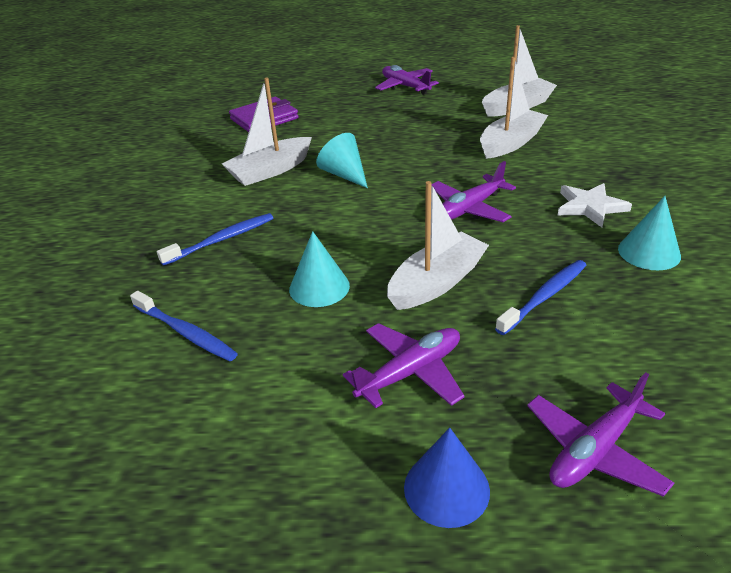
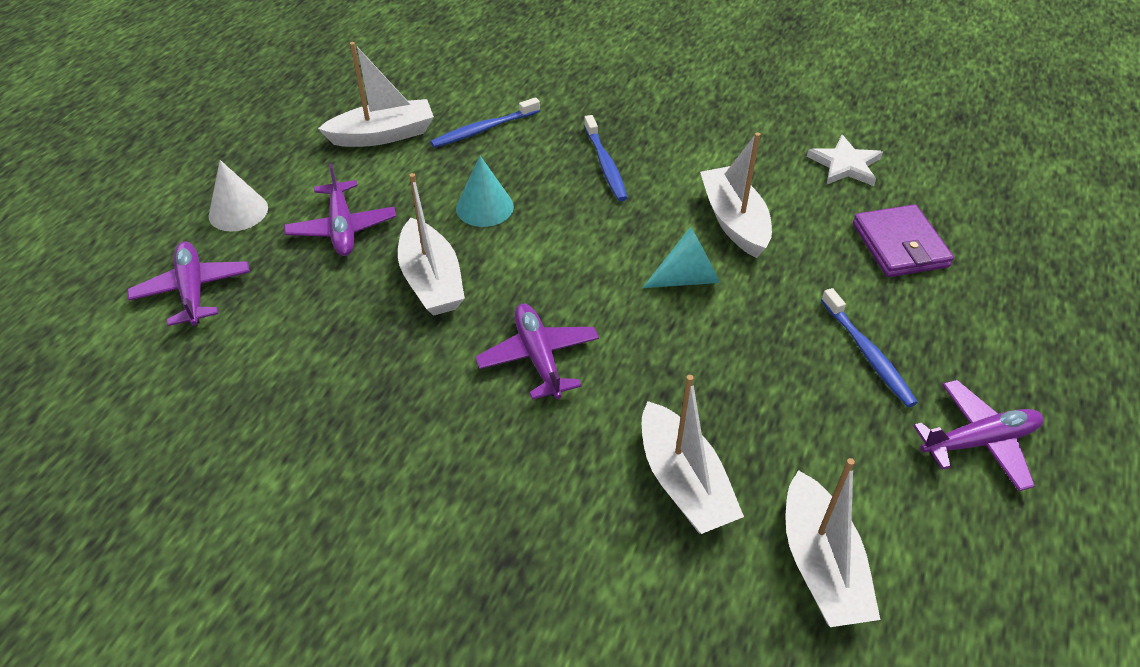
camera: 110 degrees right, 10 degrees up
blue cone [404,428,490,528] -> white cone [209,160,268,232]
blue toothbrush [495,260,587,335] -> blue toothbrush moved to [821,288,918,407]
white star [558,183,632,227] -> white star moved to [807,135,883,186]
turquoise cone [618,196,681,270] -> none
none -> white boat [318,42,434,147]

